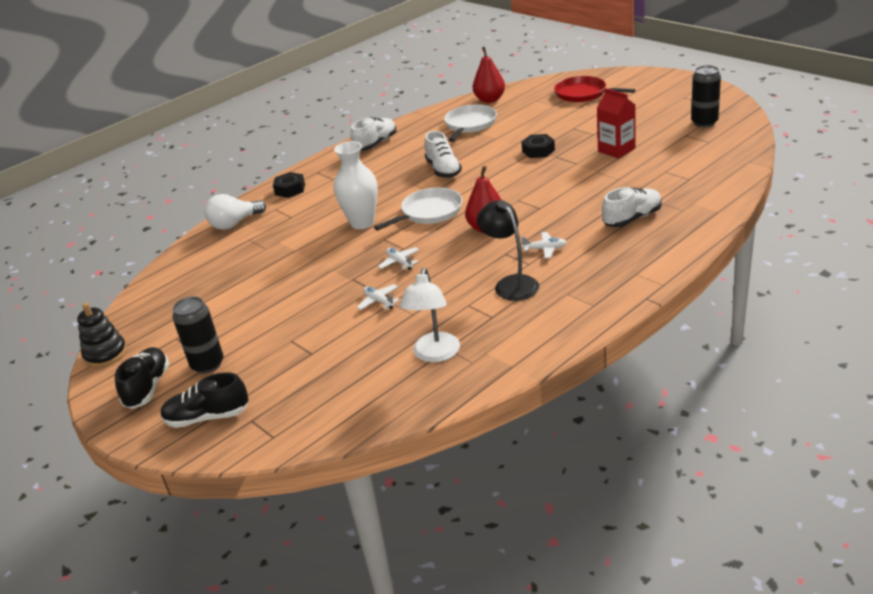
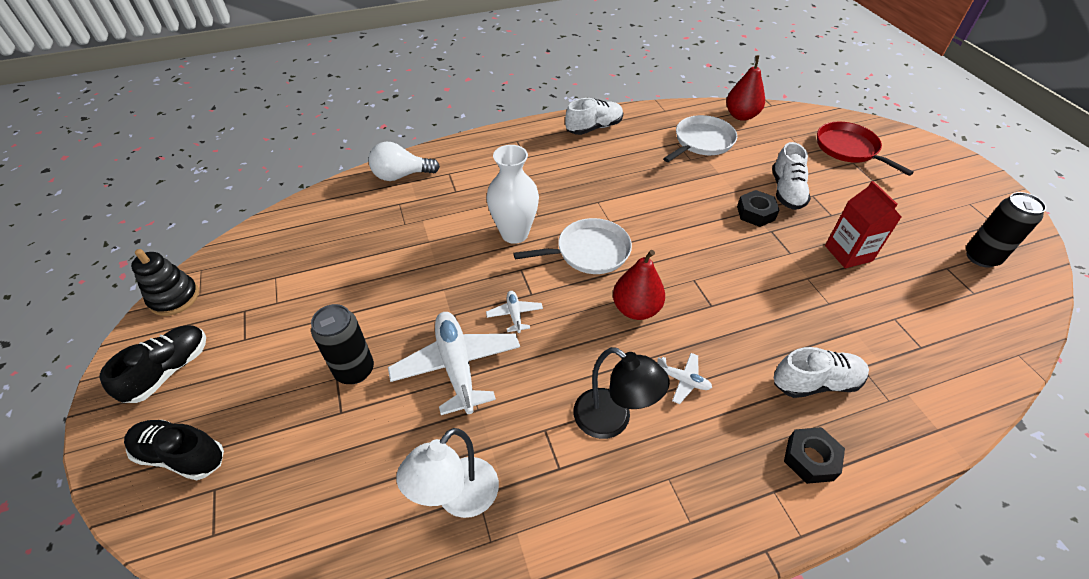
camera: 20 degrees right, 15 degrees up
black can [172,296,223,374] -> black can moved to [311,304,374,384]
black nut [273,172,305,198] -> black nut moved to [784,427,845,484]
white plane [357,284,400,310] -> white plane [388,312,520,415], size x2.14
white shoe [425,131,462,178] -> white shoe moved to [772,142,811,210]
black lamp [477,200,539,301] -> black lamp turned 135 degrees clockwise [573,347,670,439]

